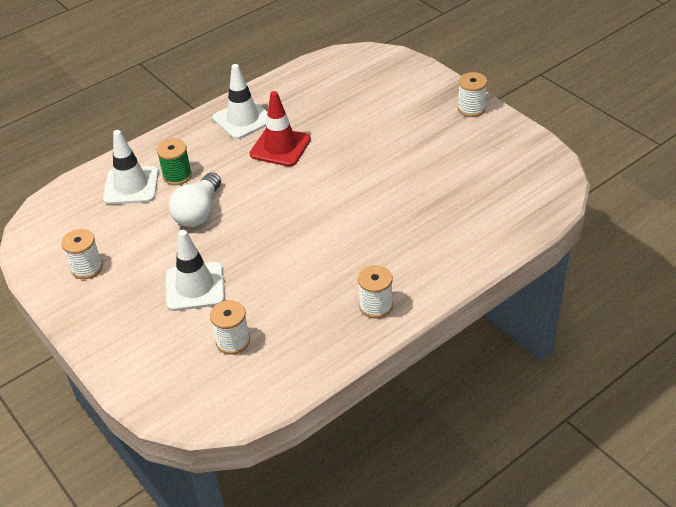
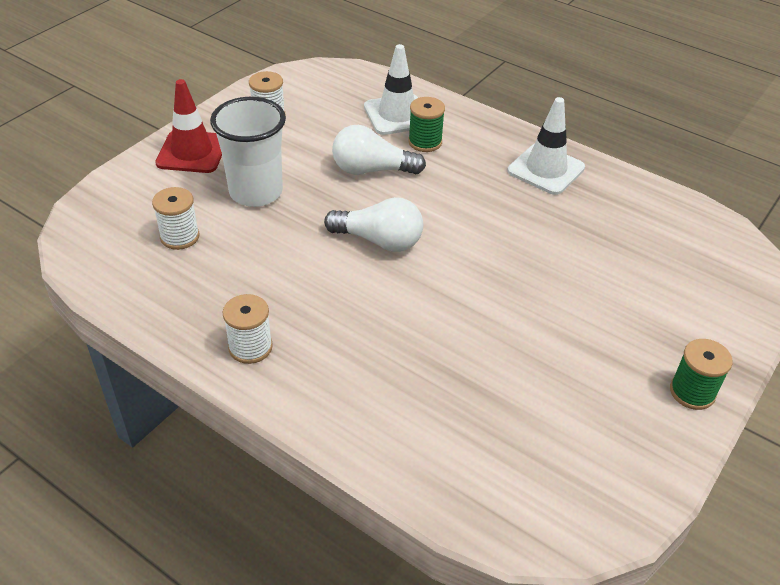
camera: 70 degrees right, 0 degrees up
white traffic cone [166,230,225,311] -> white cup [210,97,286,207]
red traffic cone [250,91,311,167] -> red traffic cone moved to [155,79,222,173]
white spool [458,72,488,117] -> green spool [670,339,733,410]
none -> white light bulb [324,197,423,252]

